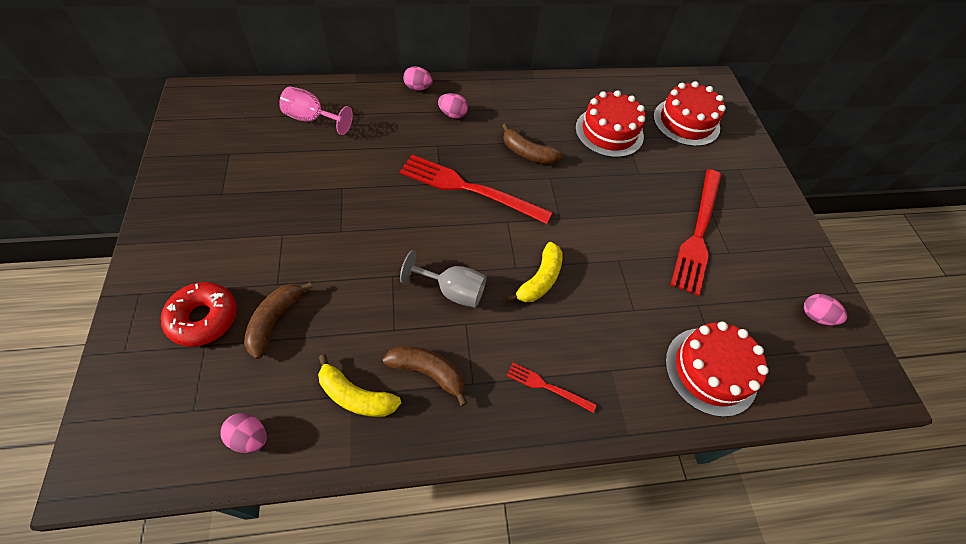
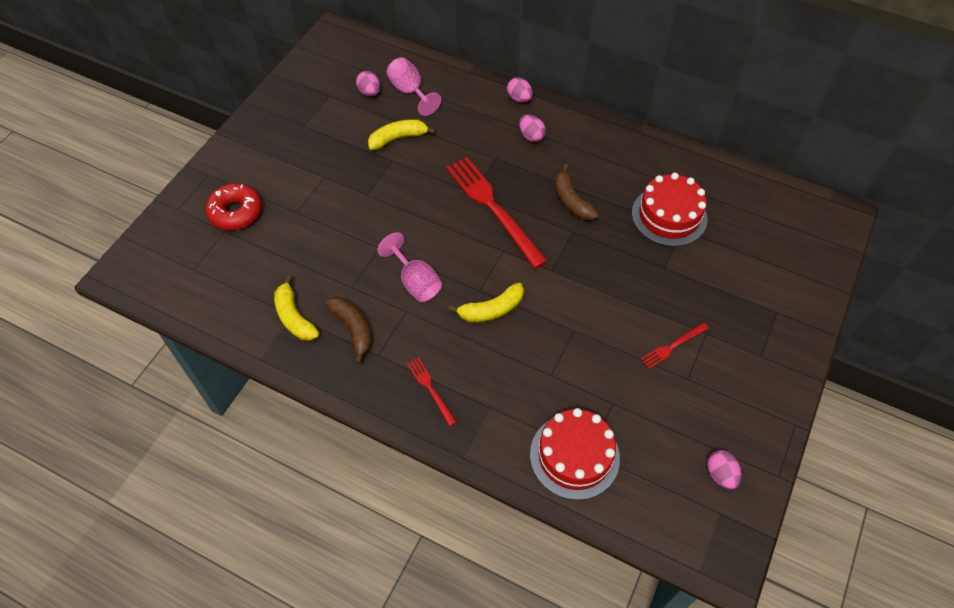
camera: 40 degrees right, 0 degrees up
pink egg [220,413,267,453] -> pink egg moved to [356,71,380,96]
brown banana [244,282,313,359] -> none
grey goblet [400,250,487,308] -> pink goblet [377,232,442,302]
red cake [653,81,726,146] -> none
red fork [671,169,721,296] -> red fork [640,323,709,369], size x0.47
none -> yellow banana [368,119,436,150]

